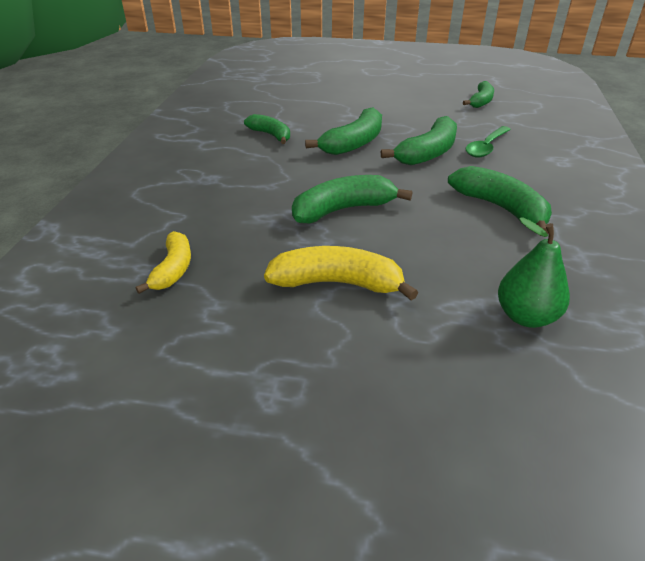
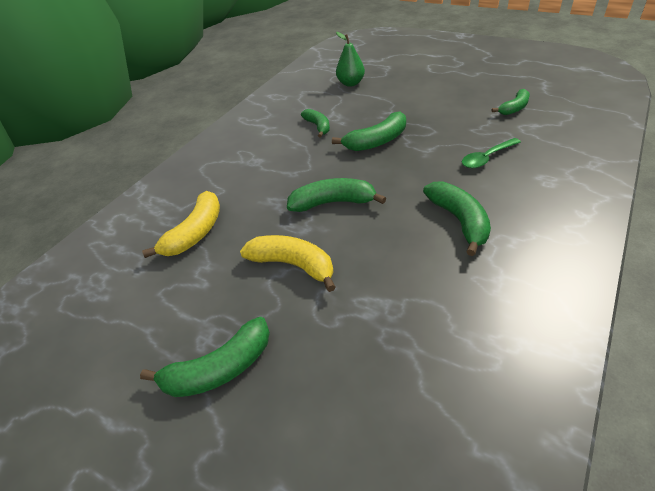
camera: 25 degrees right, 5 degrees up
yellow banana [136,231,191,294] -> yellow banana [142,191,220,258], size x1.54
green banana [381,116,457,165] -> green banana moved to [140,317,270,397]
green pear [498,217,570,328] -> green pear moved to [336,32,365,87]

